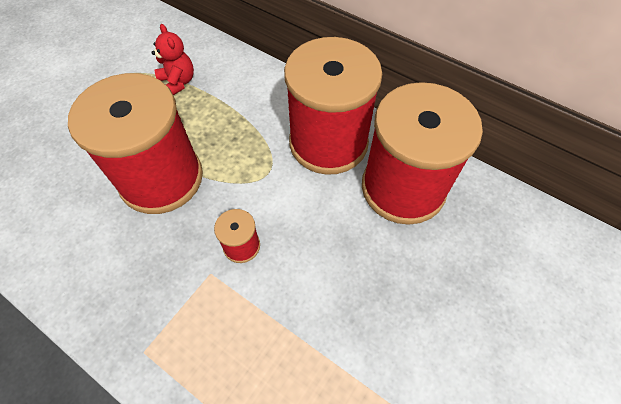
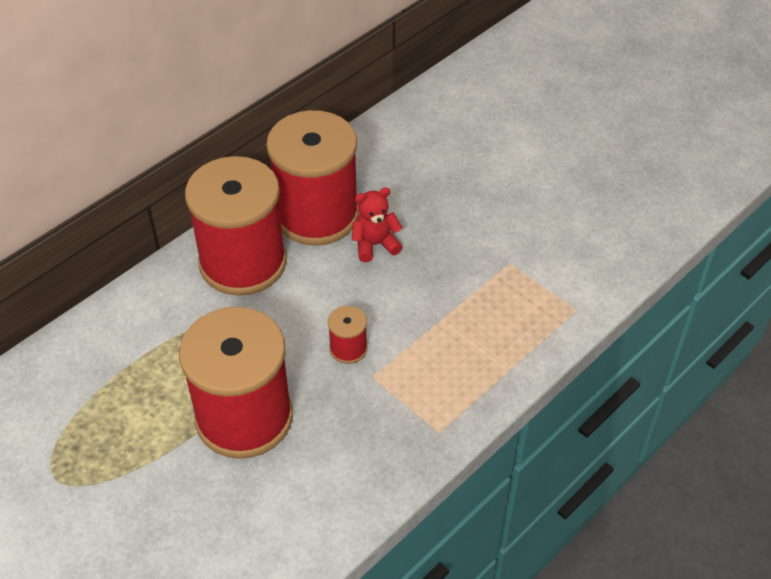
camera: 80 degrees left, 10 degrees down
red teddy bear [151,24,194,95] -> red teddy bear moved to [352,187,403,262]

